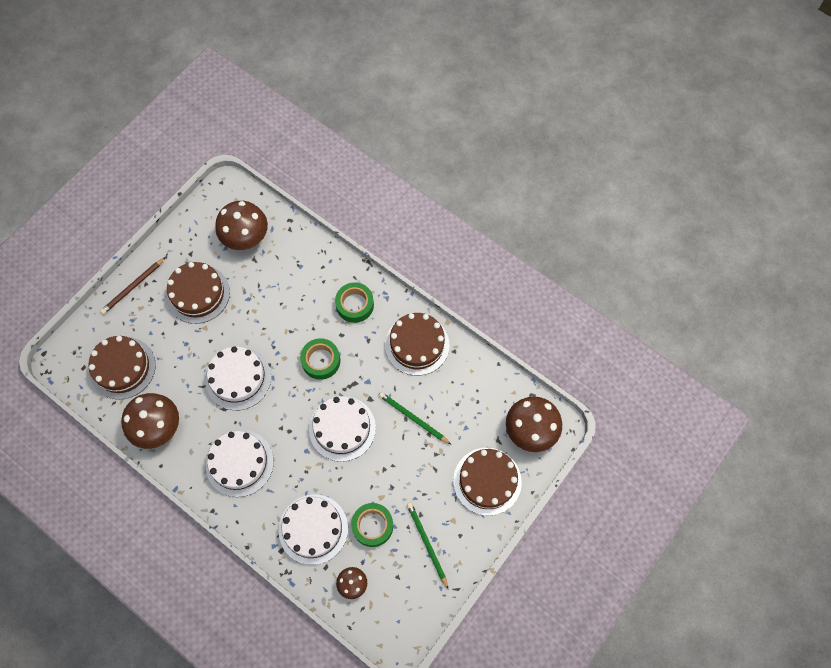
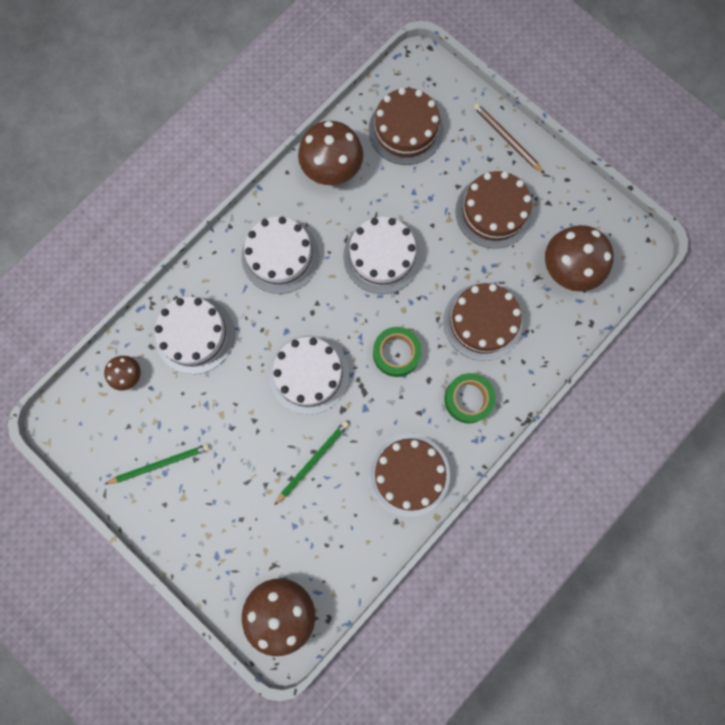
camera: 95 degrees right, 10 degrees up
green tape [351,503,393,547] -> none
brown cake [453,448,522,516] -> brown cake moved to [443,283,523,361]

